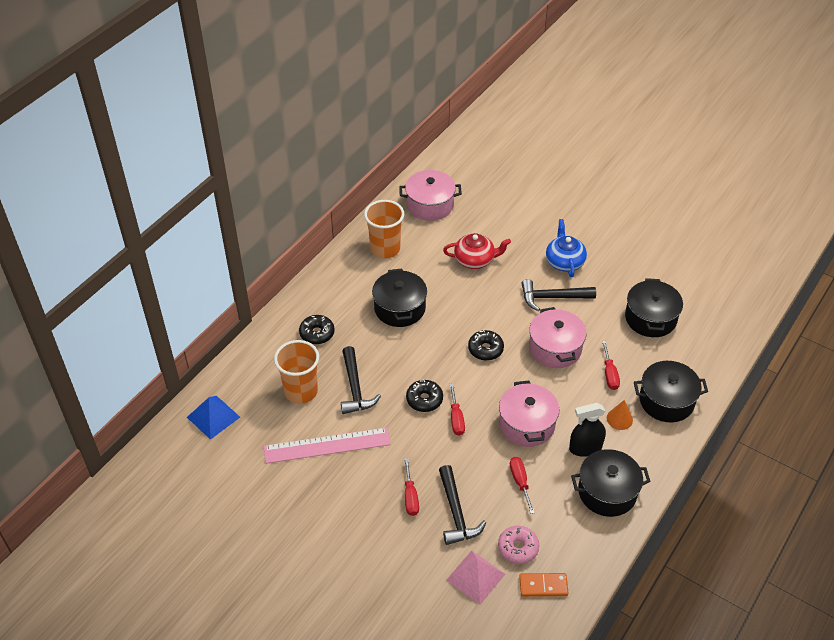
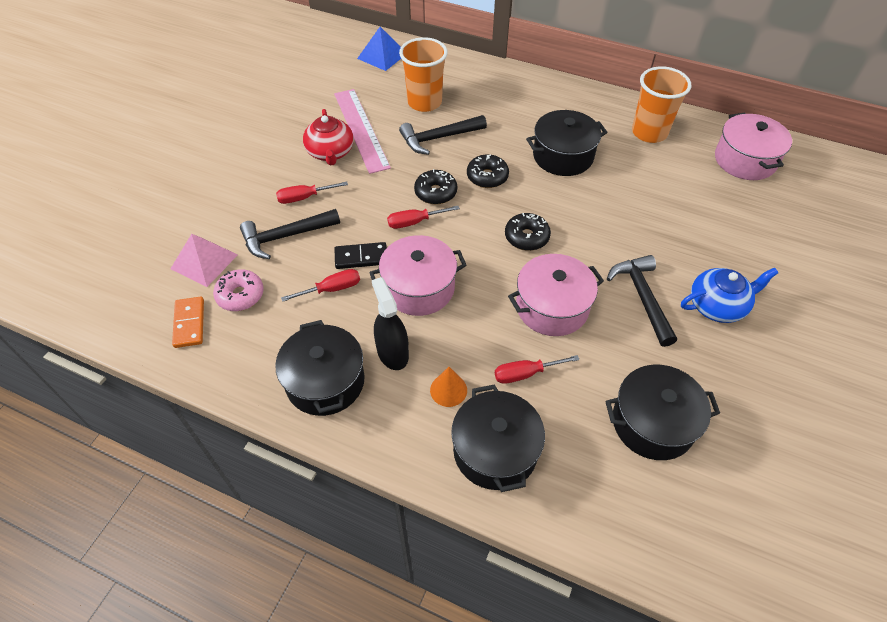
camera: 80 degrees right, 5 degrees up
black donut [299,315,334,344] -> black donut moved to [467,154,509,188]
red teapot [443,233,511,269] -> red teapot moved to [303,109,353,166]
none -> black domino [334,242,387,269]

